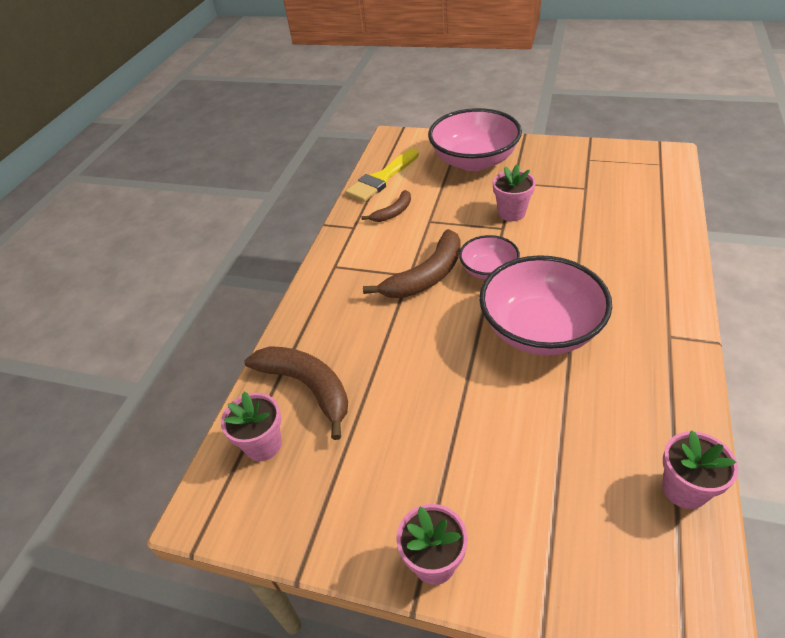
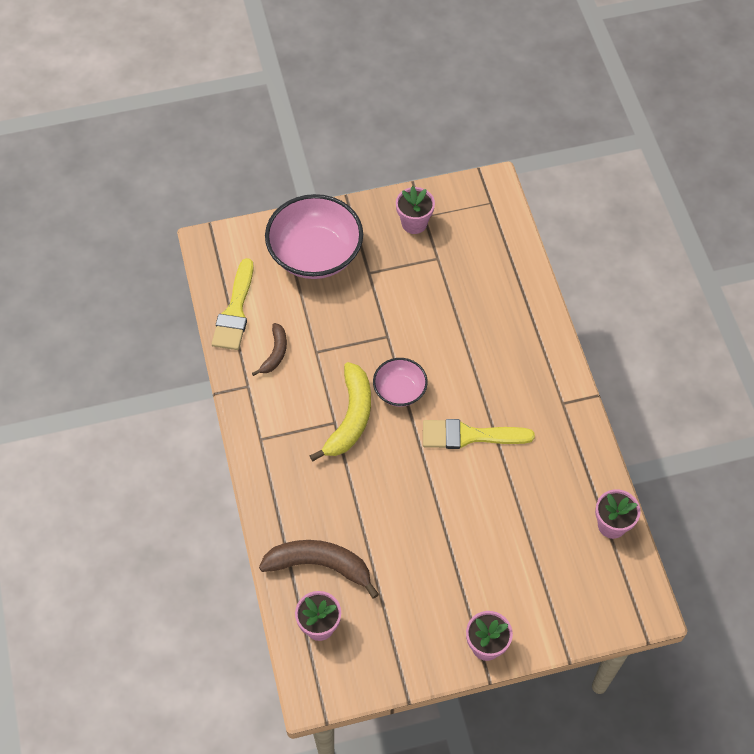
camera: 35 degrees left, 15 degrees up
brown banana [363,229,461,298] -> yellow banana [309,362,371,461]
pink bowl [479,255,612,355] -> yellow brush [423,419,535,449]
pink flower pot [493,164,536,221] -> pink flower pot moved to [396,186,435,234]

